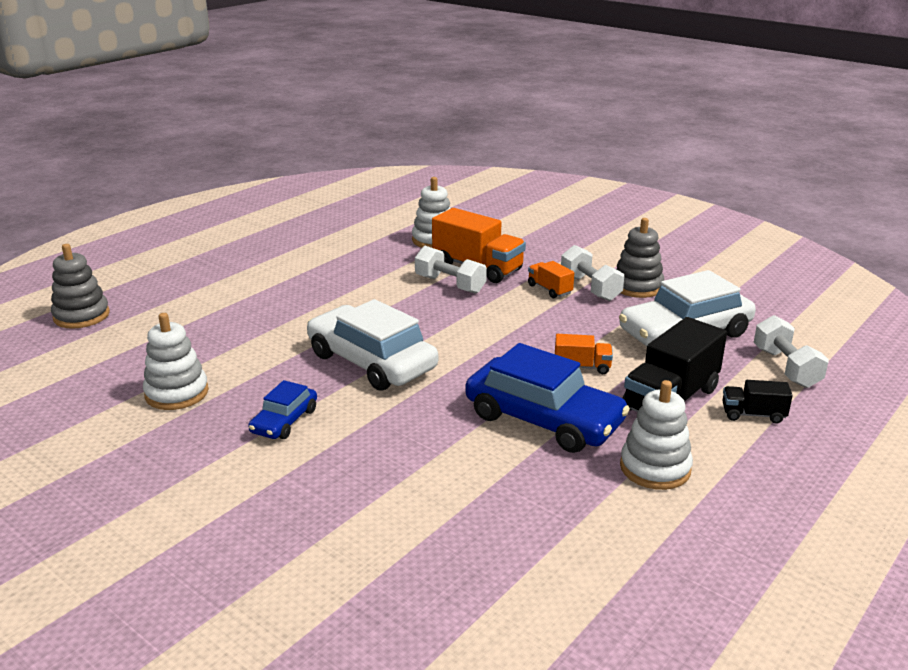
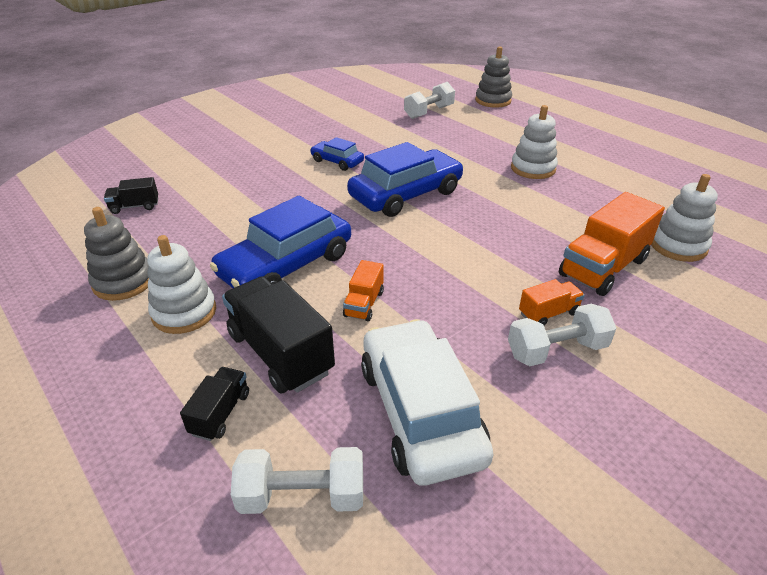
camera: 100 degrees right, 10 degrees up
white stacking toy [143,313,209,410] -> white stacking toy moved to [511,105,558,179]
white car [307,299,438,391] -> blue car [347,142,464,217]
white dumbbell [415,246,487,294] -> white dumbbell moved to [404,82,455,119]
grey stacking toy [617,218,664,298] -> grey stacking toy moved to [84,207,149,301]
none -> black truck [104,177,158,214]

